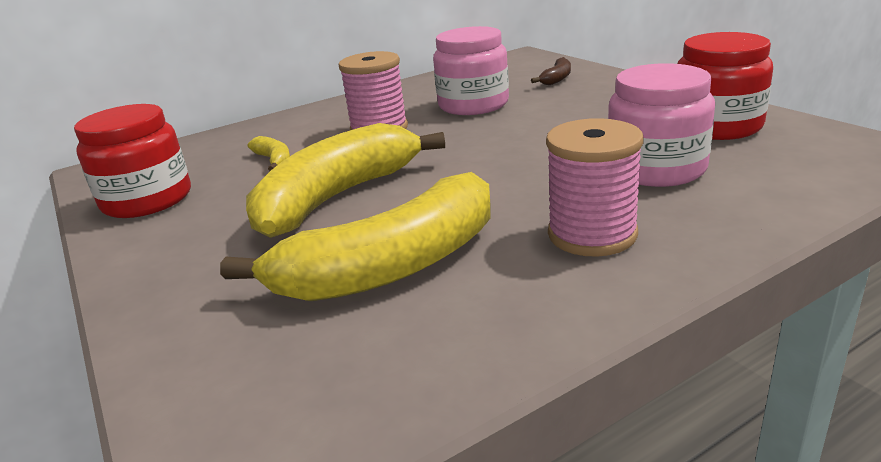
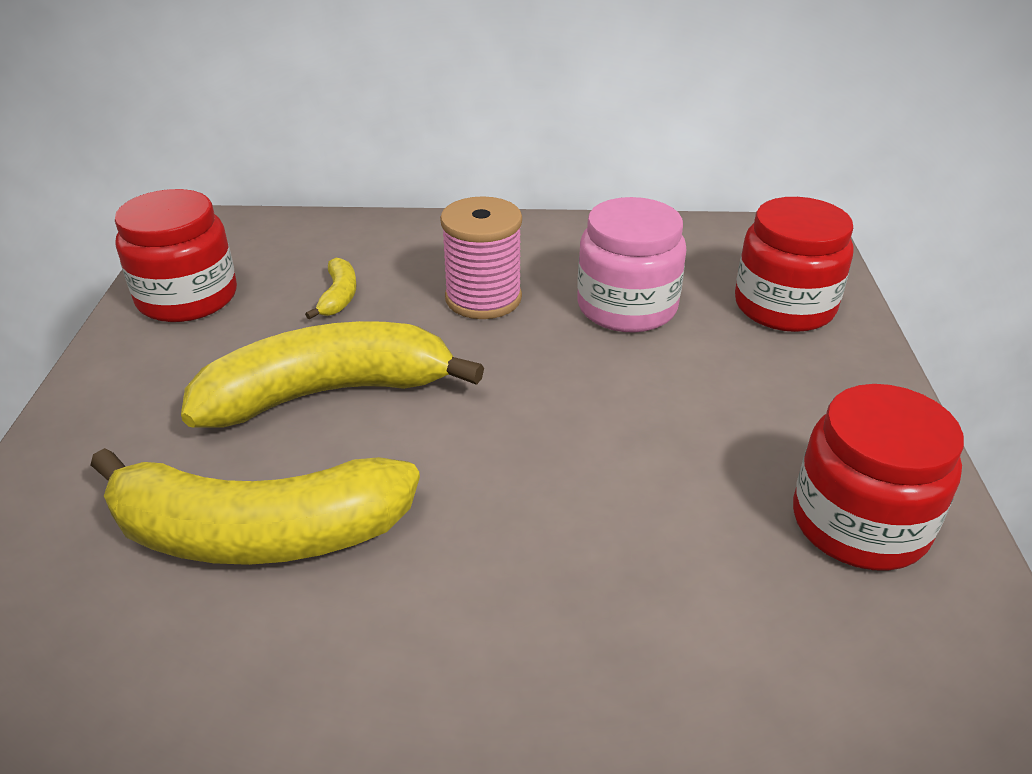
camera: 30 degrees right, 10 degrees up
brown banana [531,57,571,85] -> red jar [735,197,854,332]
pink spool [546,118,644,257] -> none
pink jar [608,63,715,187] -> none

